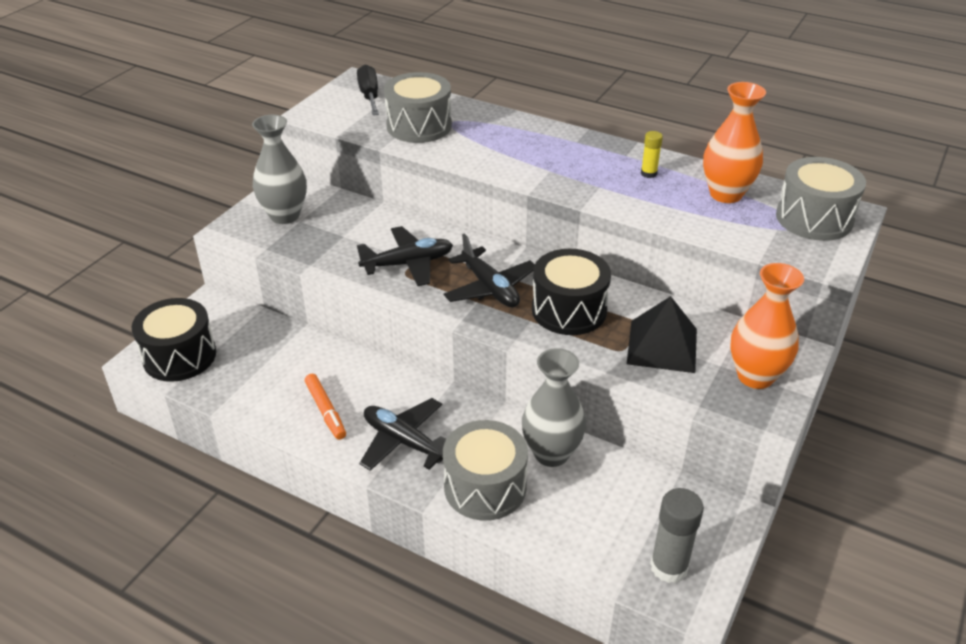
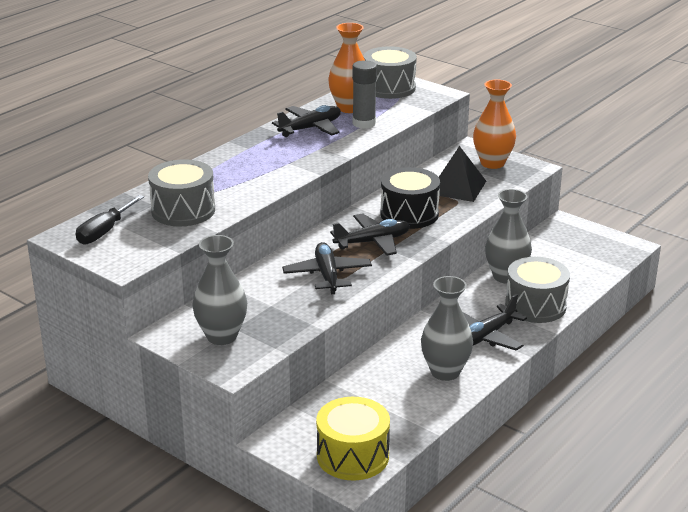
camera: 80 degrees left, 10 degrees down
black drum [132,298,216,382] -> yellow drum [316,397,390,481]
orange marker [305,374,346,440] -> grey vase [421,276,473,381]
black screwdriver [357,65,379,115] -> black screwdriver turned 60 degrees counterclockwise [76,195,144,244]
yellow glue stick [641,131,663,178] -> black plane [272,105,341,137]
grey glue stick [650,488,704,583] -> grey glue stick moved to [352,60,377,129]

